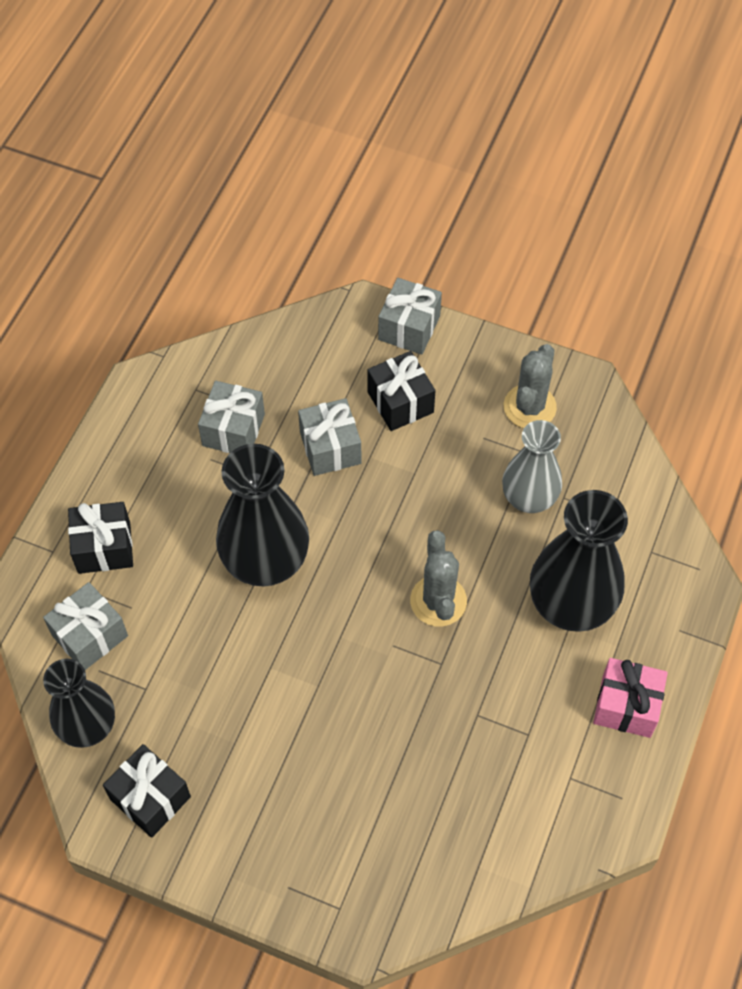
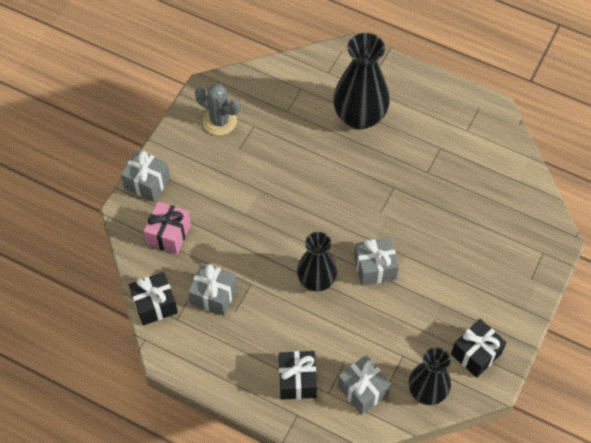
camera: 85 degrees left, 0 degrees up
black vase [216,444,309,586] -> black vase [297,232,337,291], size x0.66
grey gift [298,398,362,476] -> grey gift moved to [354,237,399,286]
black gift [367,351,435,431] -> black gift moved to [129,272,178,326]
grey cactus [410,530,467,626] -> none
grey vase [502,420,562,513] -> none
pink gift [593,658,668,738] -> pink gift moved to [144,201,191,254]

